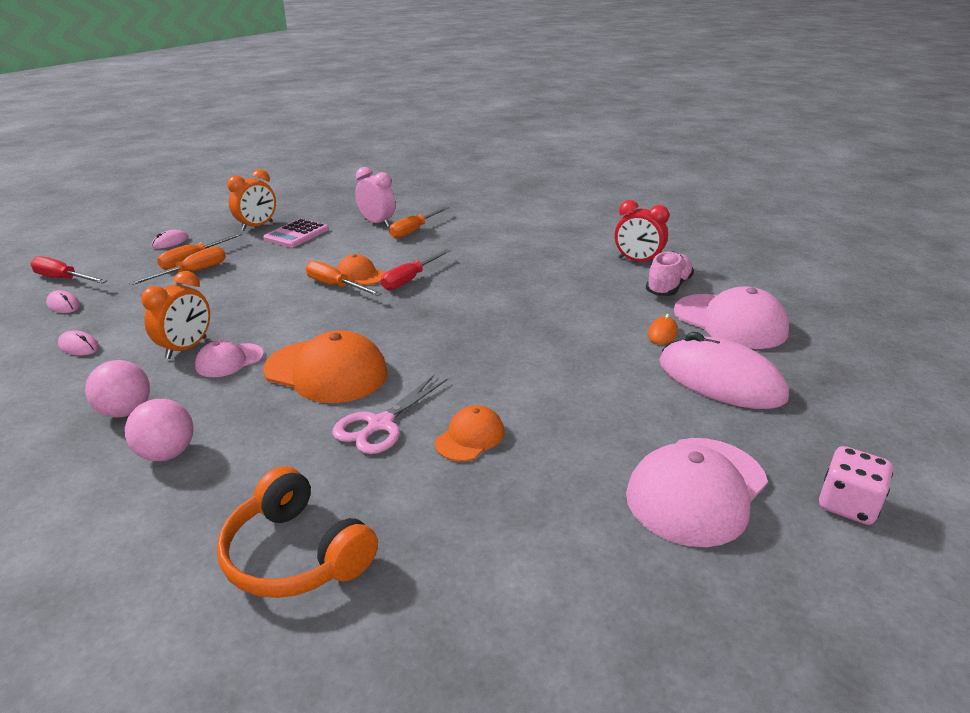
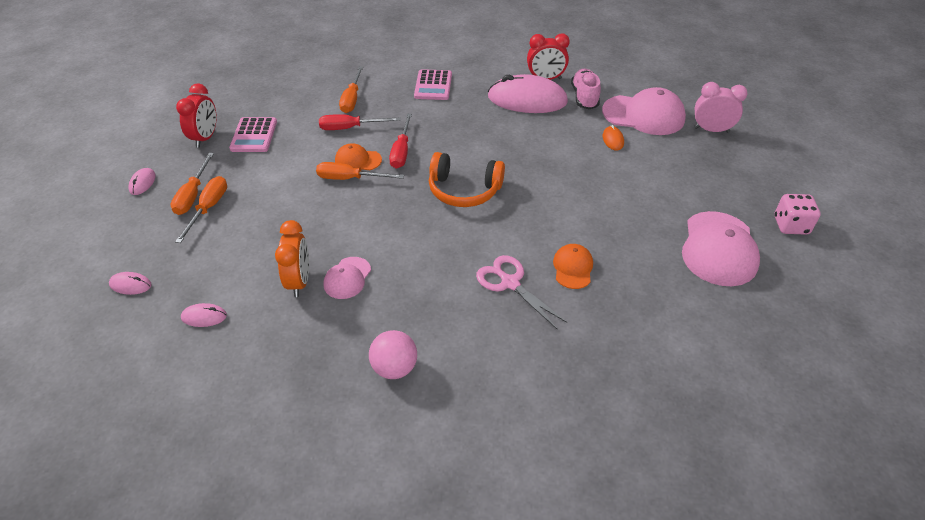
camera: 30 degrees left, 15 degrees up
red screwdriver [30,256,107,284] -> red screwdriver moved to [319,114,401,130]
pink ball [85,360,150,418] -> none
orange headphones [217,466,378,598] -> orange headphones moved to [429,152,505,207]
orange clock [227,169,276,231] -> red clock [176,83,217,148]
orange cap [263,330,388,403] -> none
pink scissors [333,375,448,454] -> pink scissors turned 135 degrees clockwise [476,255,567,329]
pink clock [355,167,395,227] -> pink clock moved to [694,82,747,133]
pink mouse [659,332,789,409] -> pink mouse moved to [488,74,568,113]
none -> pink calculator [414,69,452,100]

